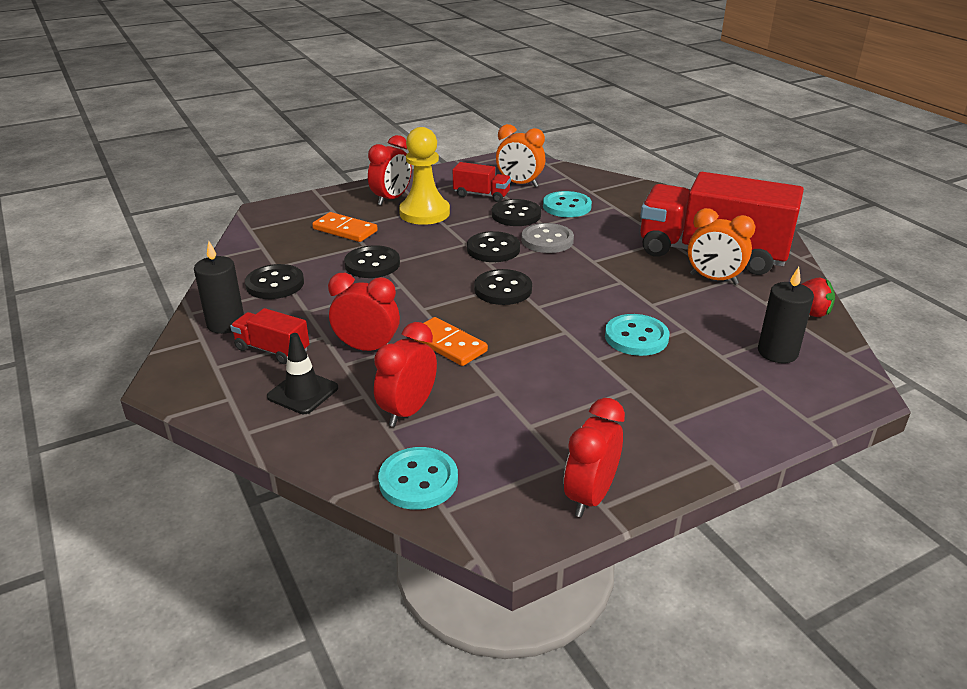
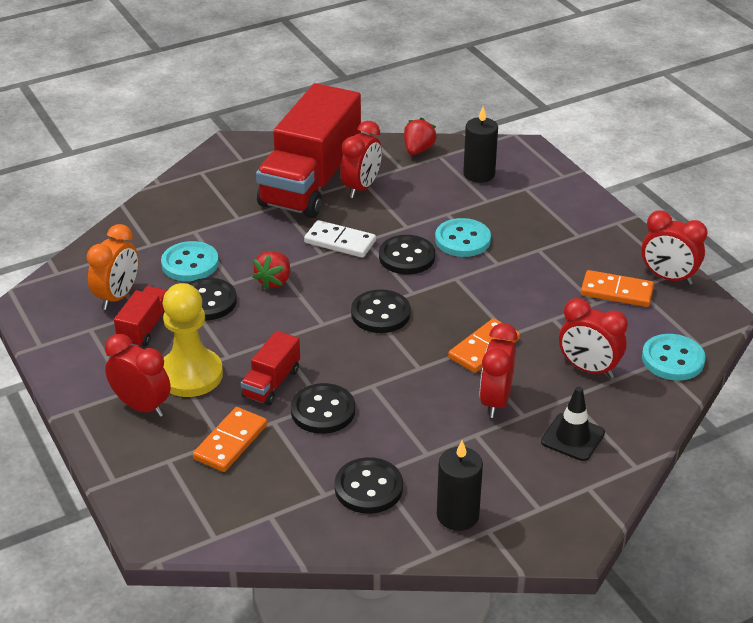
camera: 90 degrees left, 5 degrees up
red truck [230,308,310,364] -> red truck moved to [241,331,300,406]
black button [467,231,520,262] -> black button moved to [379,235,435,274]
grey button [521,223,574,253] -> red strawberry [252,251,290,290]
orange clock [688,208,755,285] -> red clock [340,121,382,198]
none -> white domino [304,220,376,258]
none -> orange domino [581,270,654,307]

